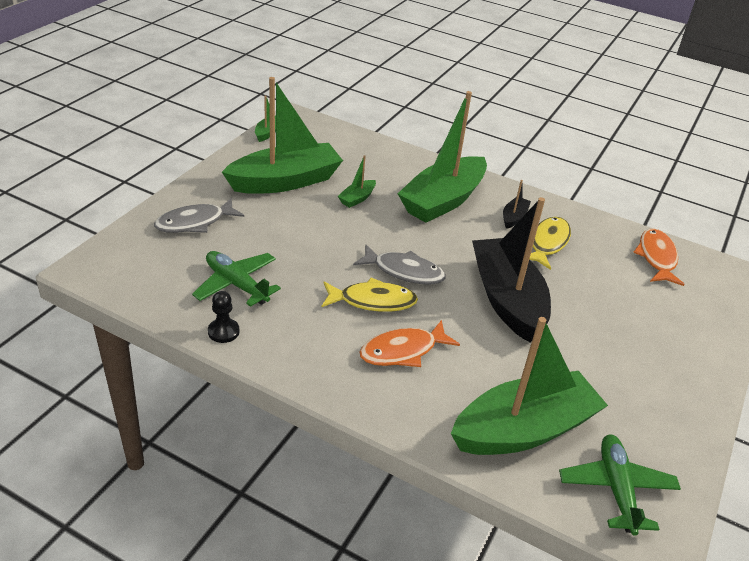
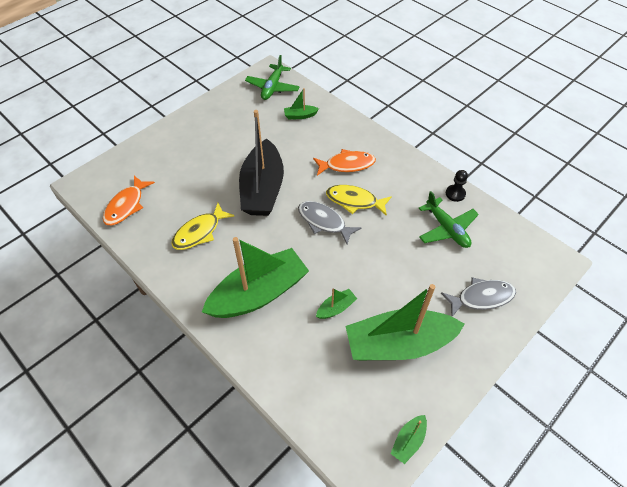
camera: 160 degrees left, 15 degrees up
green boat [451,317,608,455] -> green boat [284,88,319,119], size x0.41
black boat [503,180,531,229] -> none

